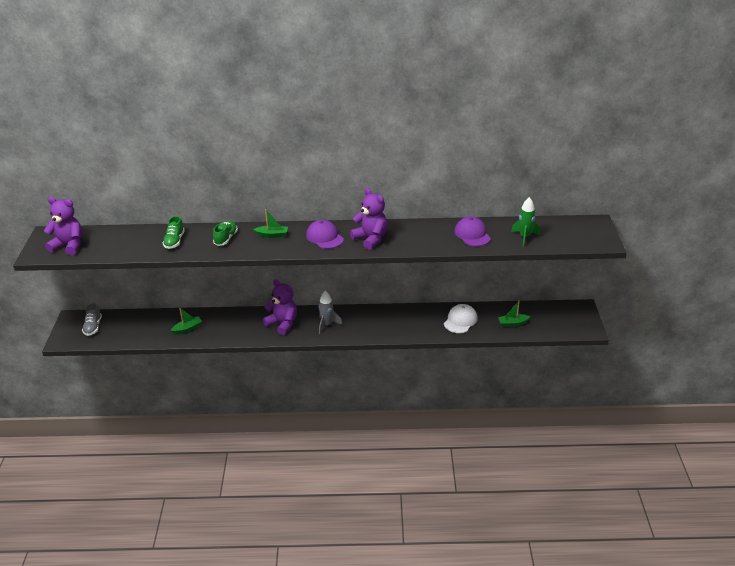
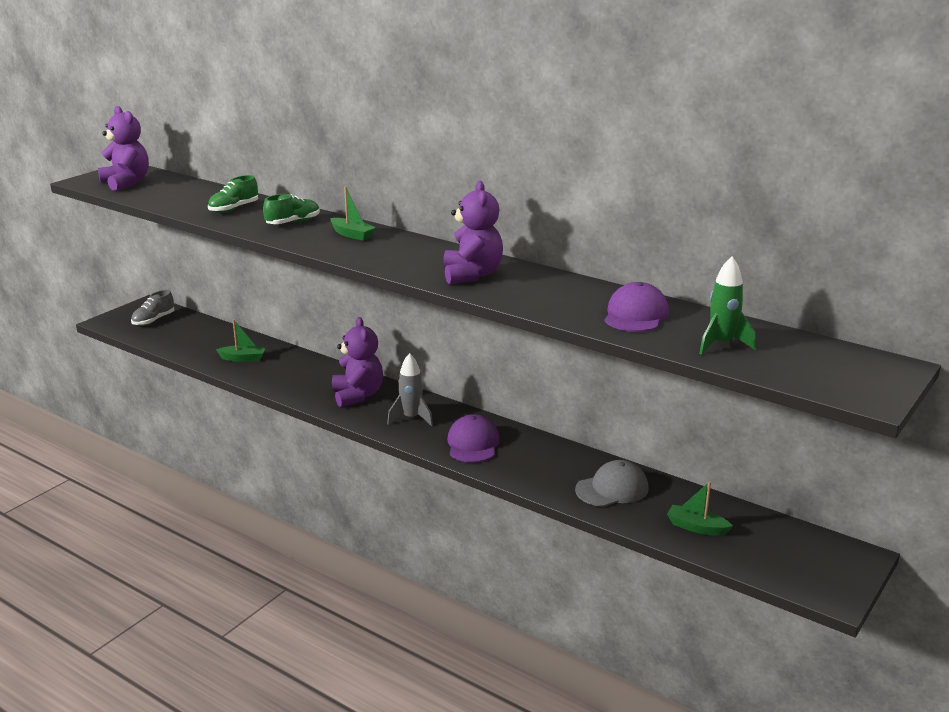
camera: 35 degrees right, 10 degrees down
purple cap [306,220,344,249] -> purple cap moved to [447,414,500,463]
white cap [444,304,478,333] -> grey cap [575,460,649,507]

